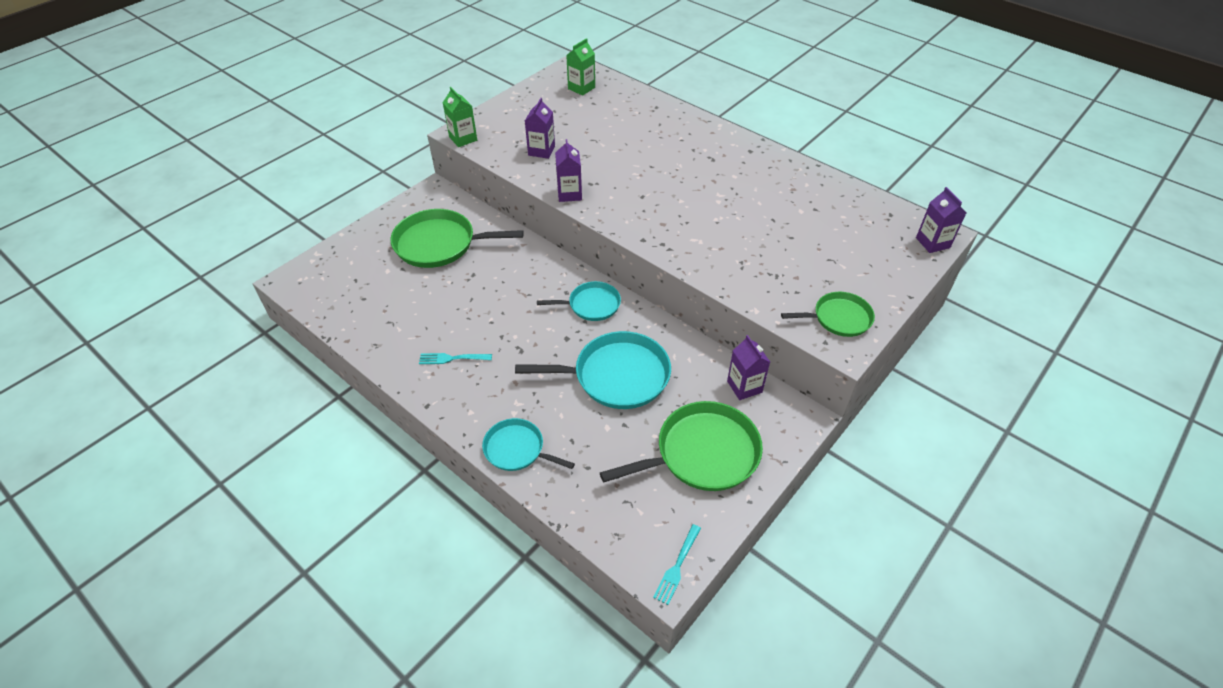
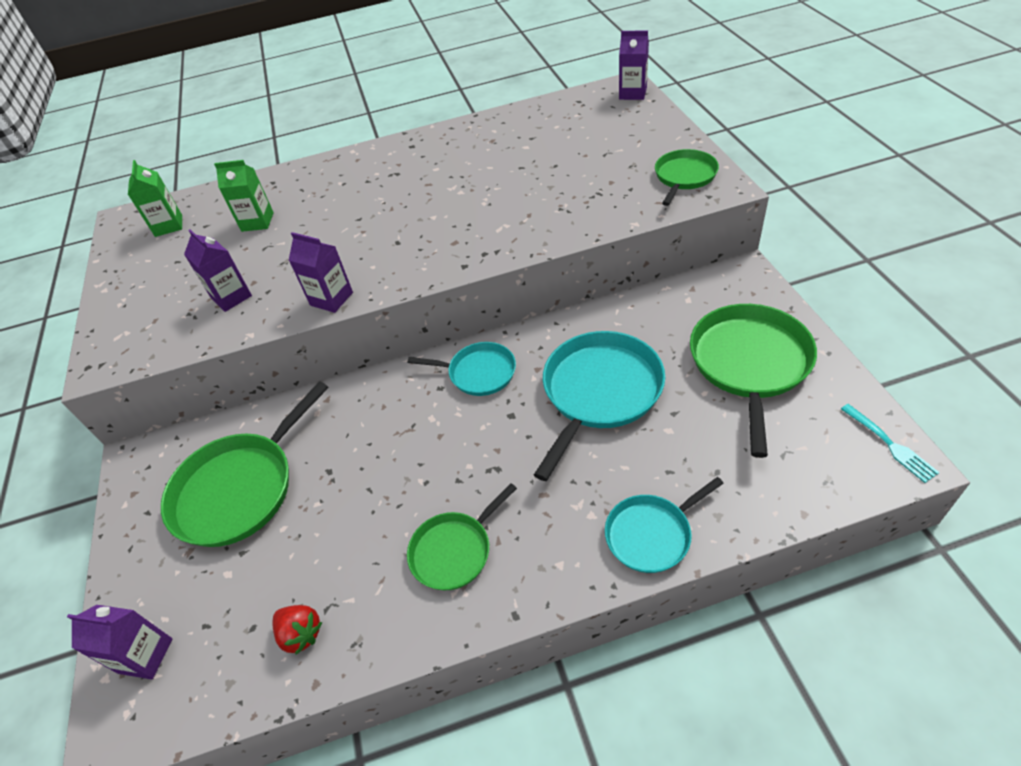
camera: 50 degrees left, 0 degrees up
turquoise fork [419,353,492,364] -> green pan [407,483,517,590]
green carton [443,87,477,147] -> green carton moved to [214,160,274,232]
turquoise pan [537,281,621,321] -> turquoise pan turned 75 degrees clockwise [408,342,516,396]
purple carton [727,335,770,400] -> purple carton moved to [67,605,172,680]
none -> red strawberry [272,605,322,654]

